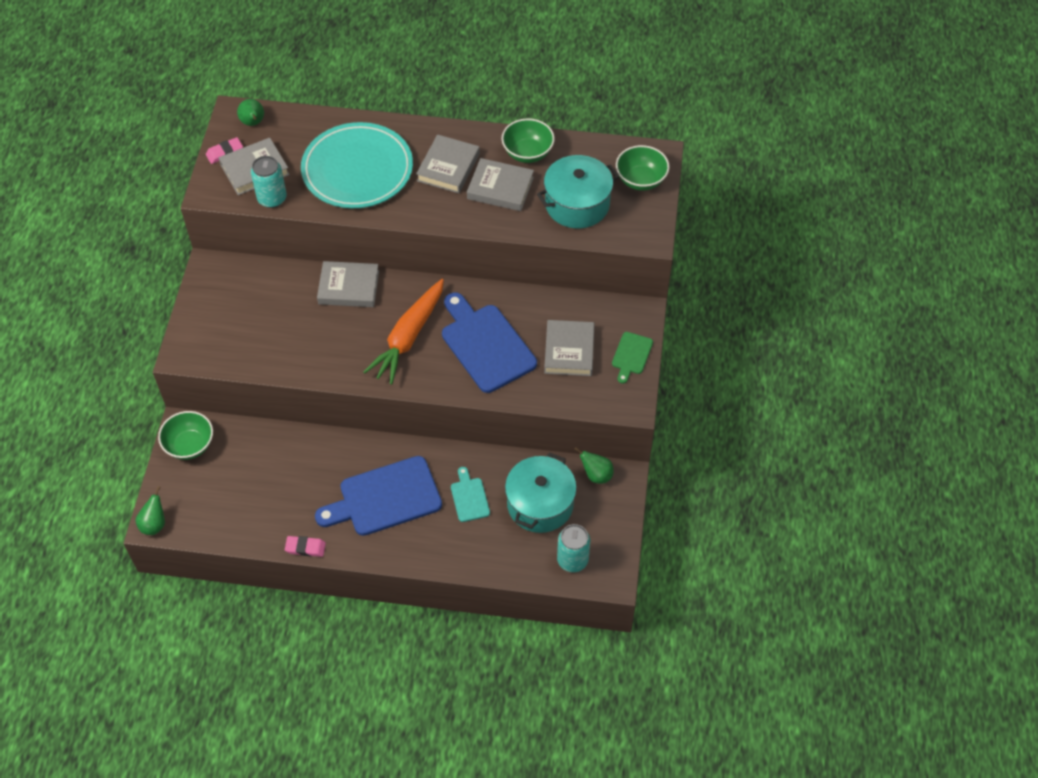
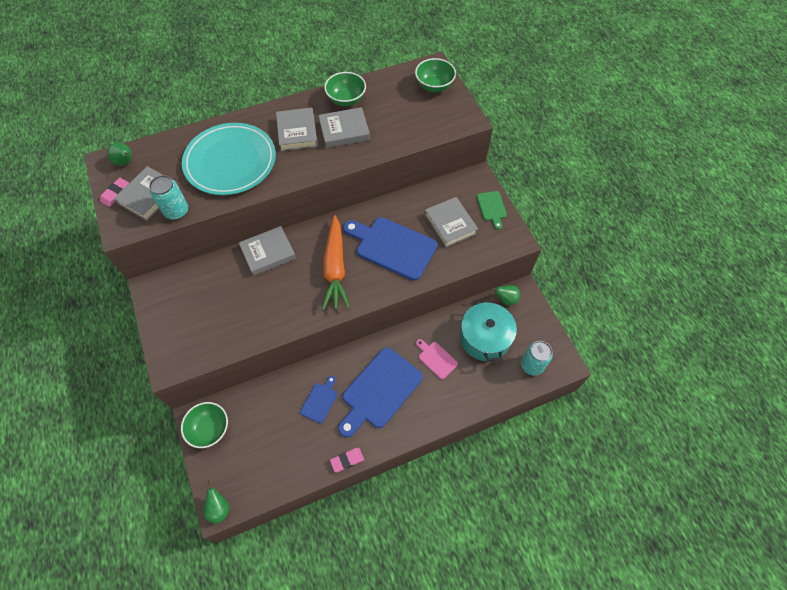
camera: 30 degrees left, 5 degrees up
turquoise cutting board [451,467,490,522] -> pink cutting board [416,339,458,379]
turquoise pot [537,155,619,228] -> none
none -> blue cutting board [300,376,337,424]

